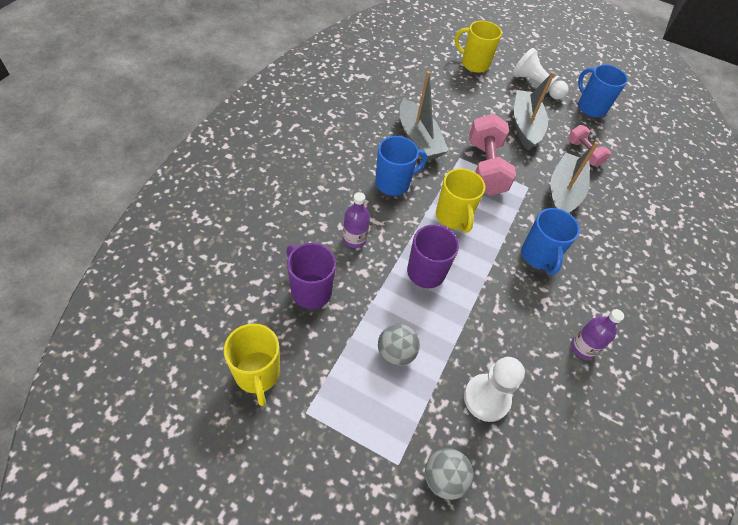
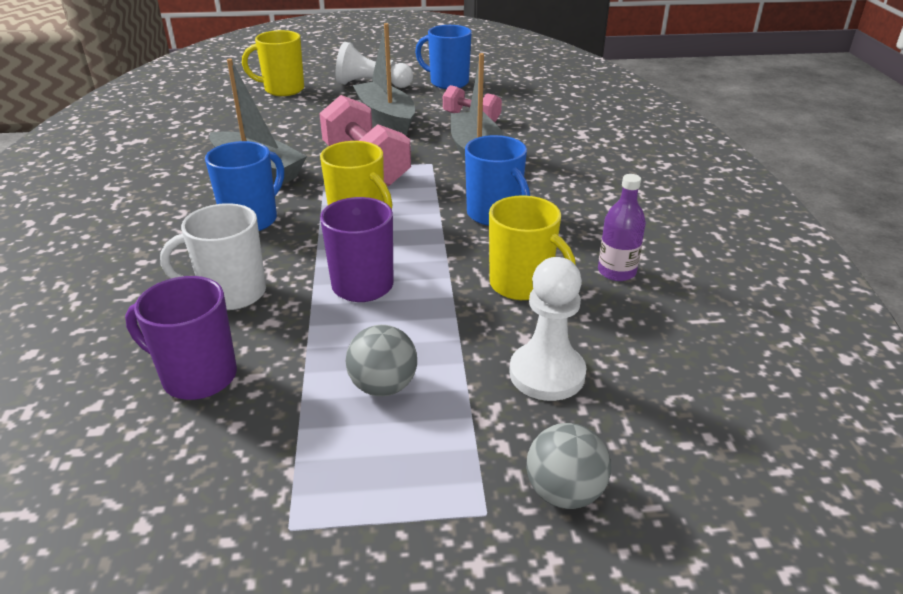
camera: 25 degrees left, 20 degrees down
yellow mug [224,323,280,406] -> yellow mug moved to [489,195,576,300]
purple bottle [343,192,370,248] -> white mug [160,203,266,310]

